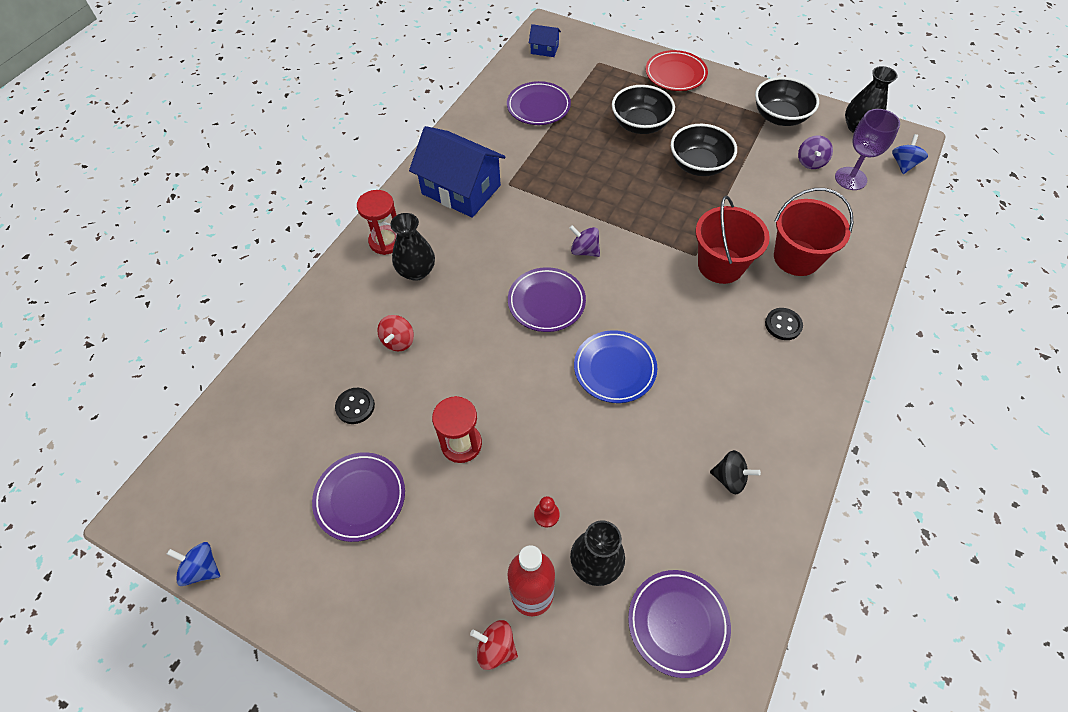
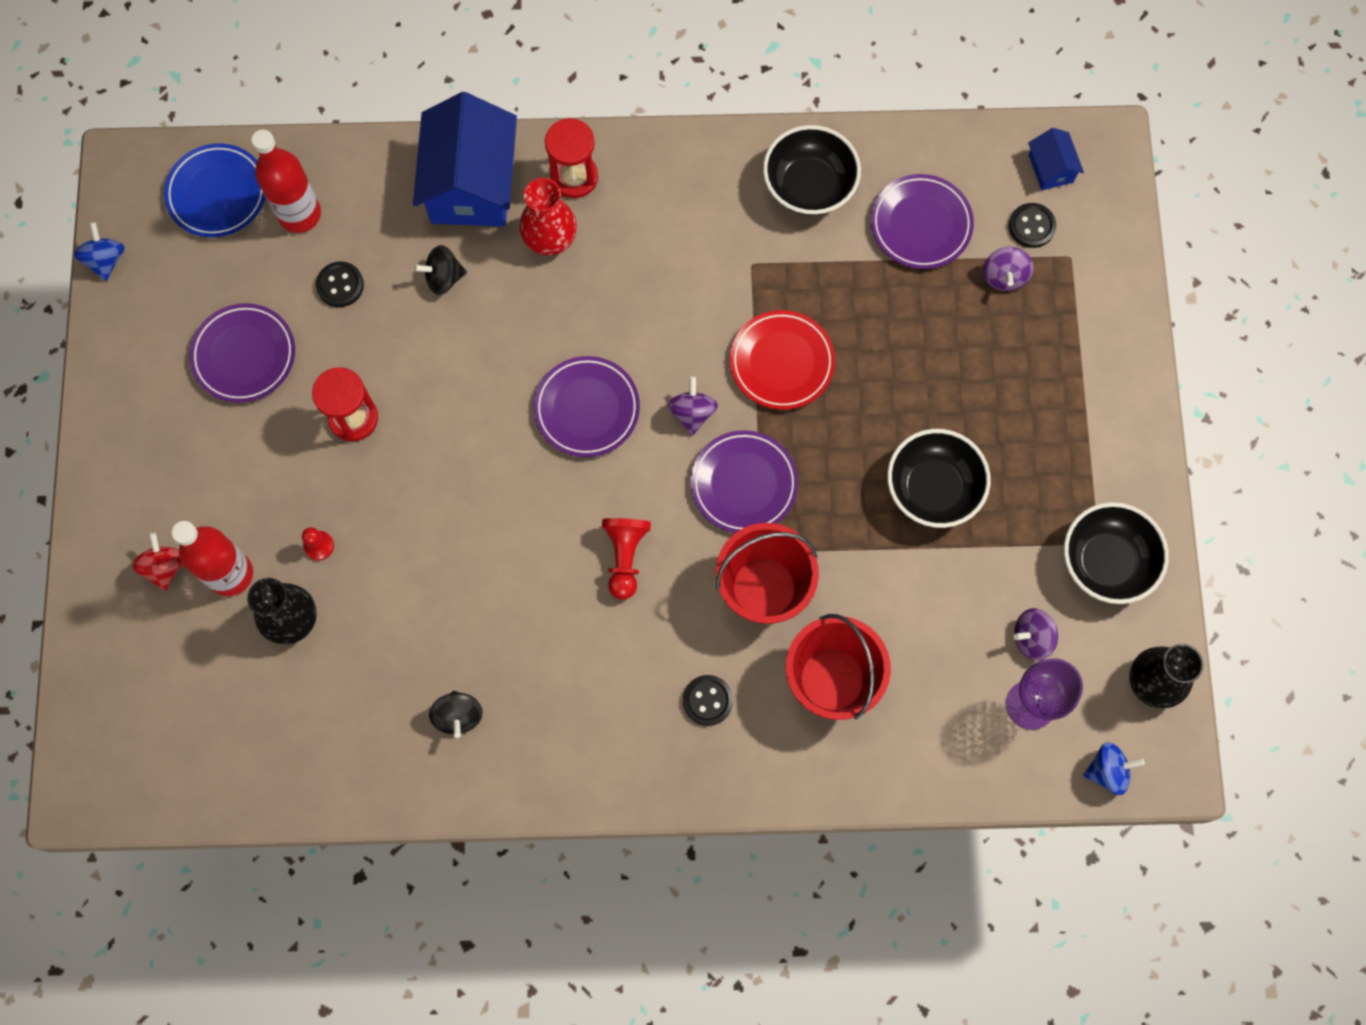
camera: 60 degrees right, 15 degrees up
red spinning top [377,315,414,351] -> black spinning top [414,245,467,295]
black vase [390,213,435,281] -> red vase [520,178,577,255]
blue house [409,126,506,218] -> blue house moved to [413,92,517,227]
blue plate [574,330,657,403] -> blue plate moved to [164,143,265,237]
black bowl [612,85,675,134] -> black bowl moved to [763,125,861,216]
purple plate [628,570,731,678] -> purple plate moved to [691,430,798,533]
red plate [646,50,708,91] -> red plate moved to [730,310,835,410]
none -> red bottle [251,130,321,233]
none -> red pawn [602,518,651,600]
none -> purple spinning top [983,247,1034,291]
none -> black button [1009,203,1056,248]

